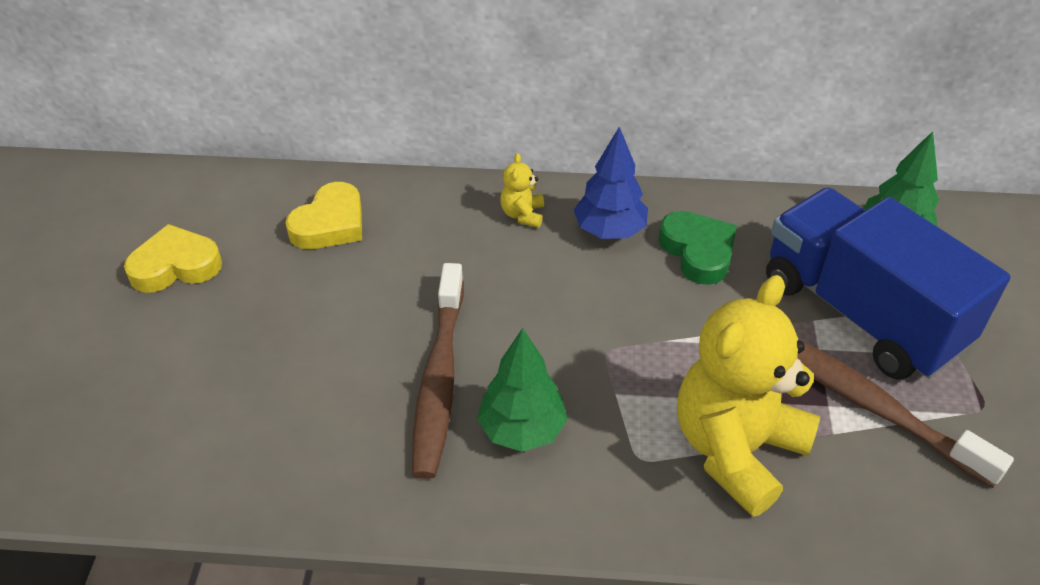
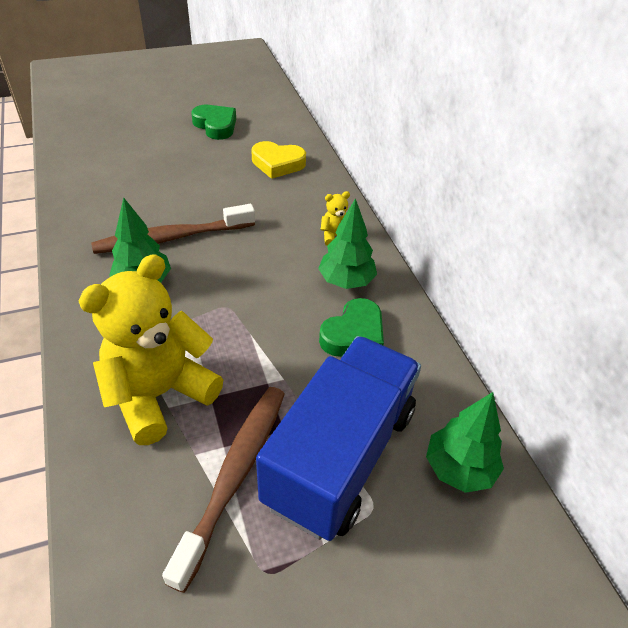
camera: 65 degrees right, 0 degrees up
yellow heart [124,224,222,293] -> green heart [191,105,236,140]
blue tree [574,127,648,239] -> green tree [318,198,377,289]
yellow teddy bear [677,275,820,517] -> yellow teddy bear turned 60 degrees counterclockwise [78,254,223,445]

